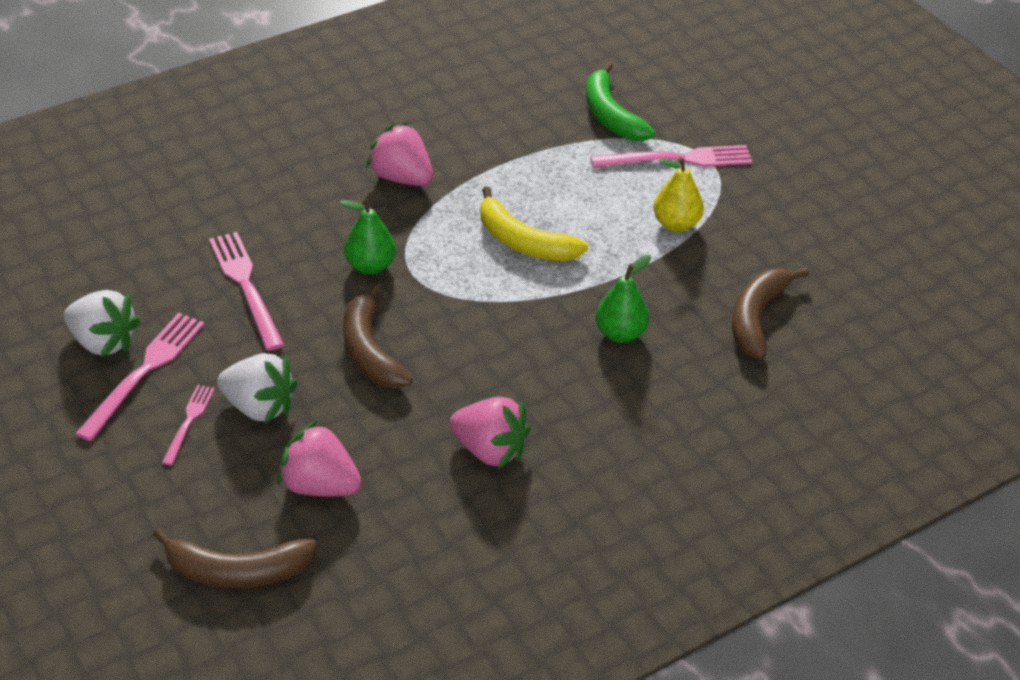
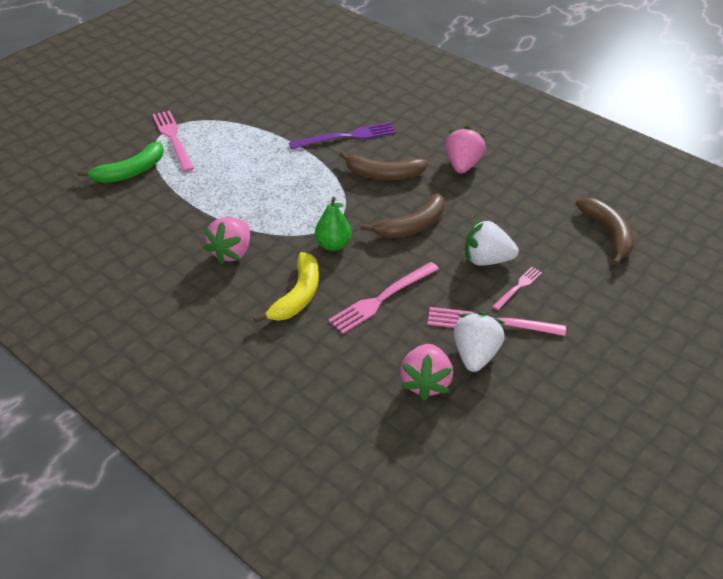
camera: 105 degrees left, 0 degrees up
pink fork [162,385,215,466] -> pink fork turned 135 degrees clockwise [492,267,542,310]
white strawberry [217,353,297,424] -> white strawberry turned 90 degrees counterclockwise [465,219,519,266]
pink strawberry [277,420,362,496] -> pink strawberry moved to [400,344,453,401]
yellow banana [480,187,588,261] -> yellow banana moved to [253,252,319,323]
green pear [595,255,651,343] -> purple fork [289,122,396,149]
yellow pear [653,157,704,232] -> none
brown banana [732,268,809,360] -> brown banana moved to [339,151,428,180]

